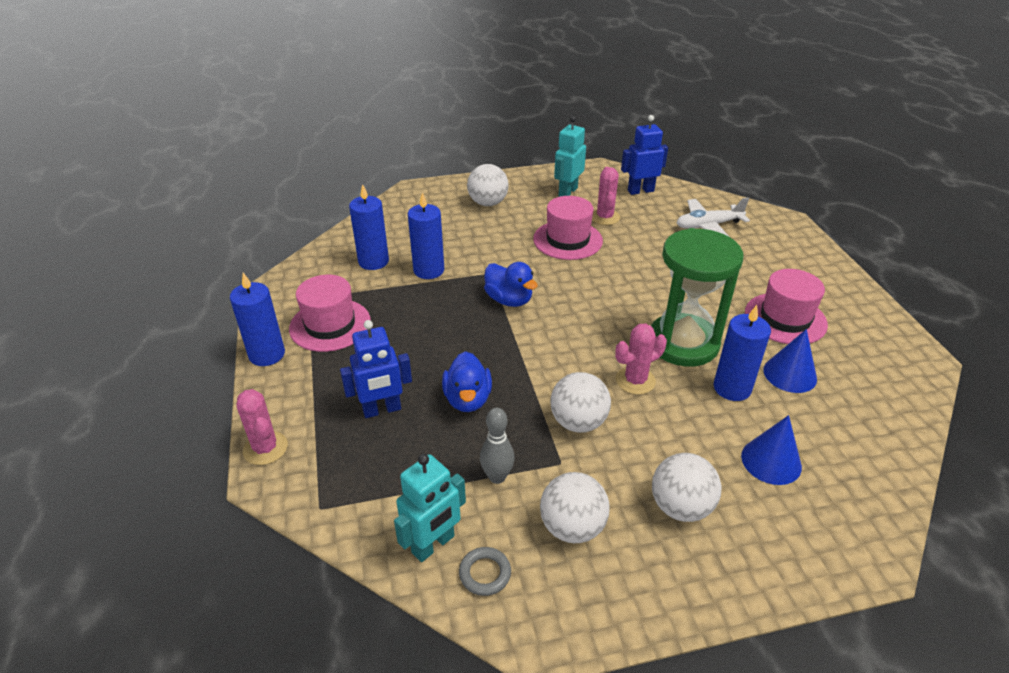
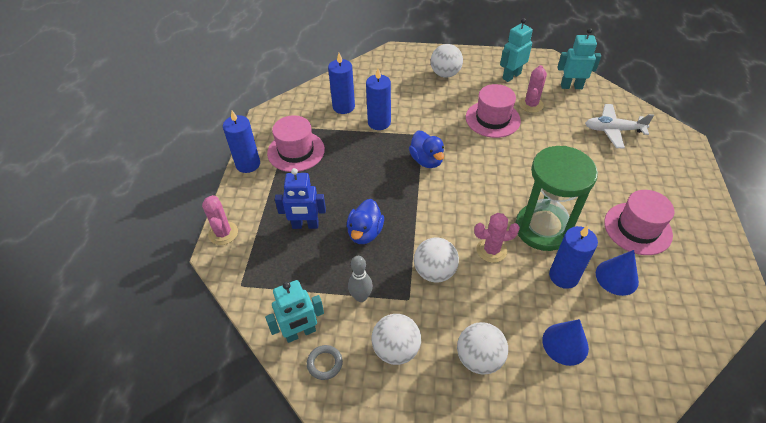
camera: 20 degrees right, 10 degrees up
blue robot [621,115,668,195] -> turquoise robot [557,28,601,89]

